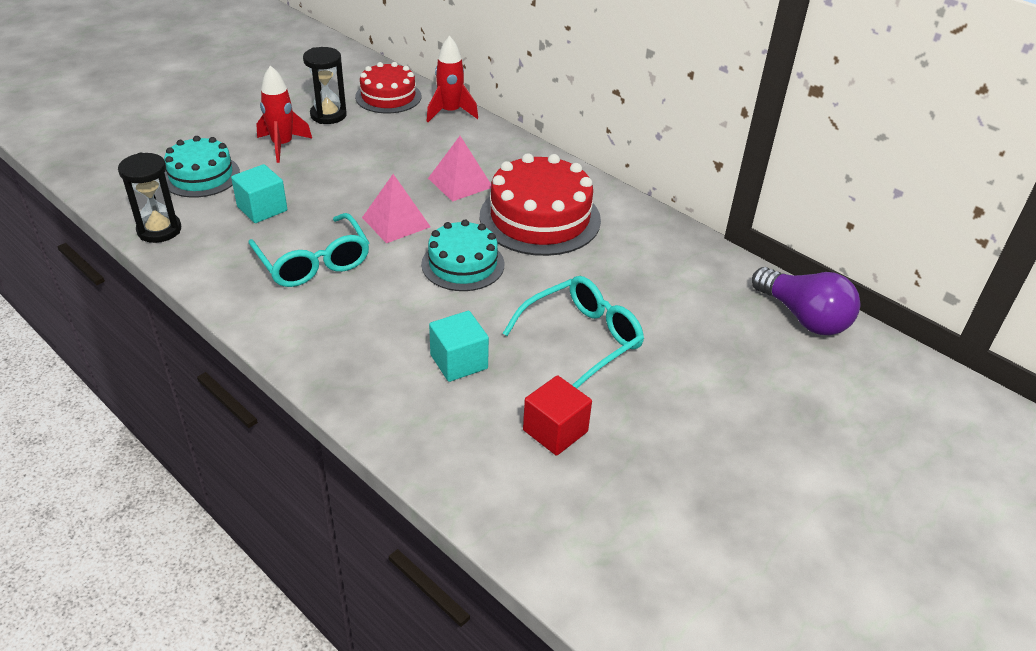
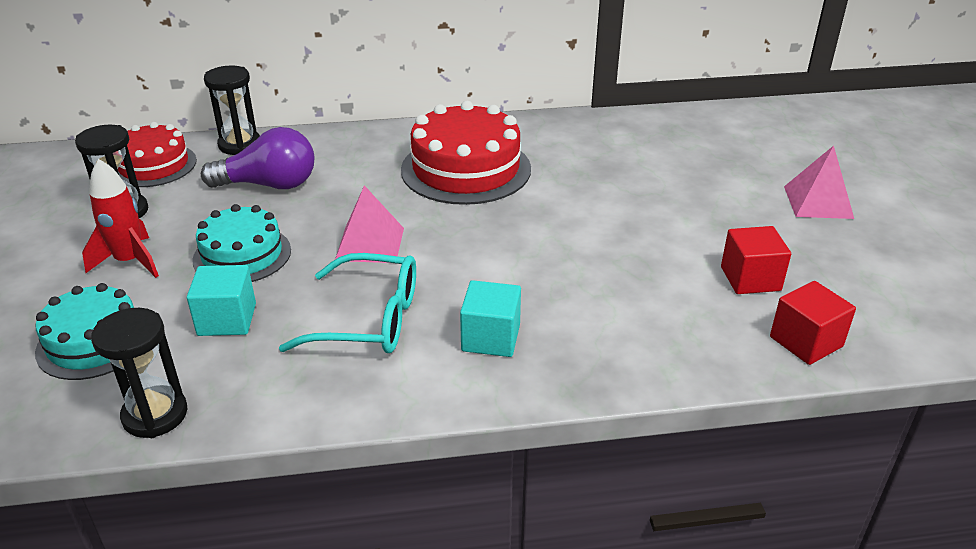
camera: 50 degrees left, 5 degrees down
turquoise cake [421,220,504,291] -> turquoise cake moved to [192,204,291,282]
red rocket [426,36,478,122] -> black hourglass [204,65,260,155]
pink pyramid [428,136,491,202] -> pink pyramid moved to [784,146,854,219]
turquoise cube [429,311,489,382] -> turquoise cube moved to [460,280,521,357]
turquoise glasses [503,276,644,388] -> none
purple light bulb [752,267,860,335] -> purple light bulb moved to [201,127,314,189]
none -> red cube [770,281,856,365]

